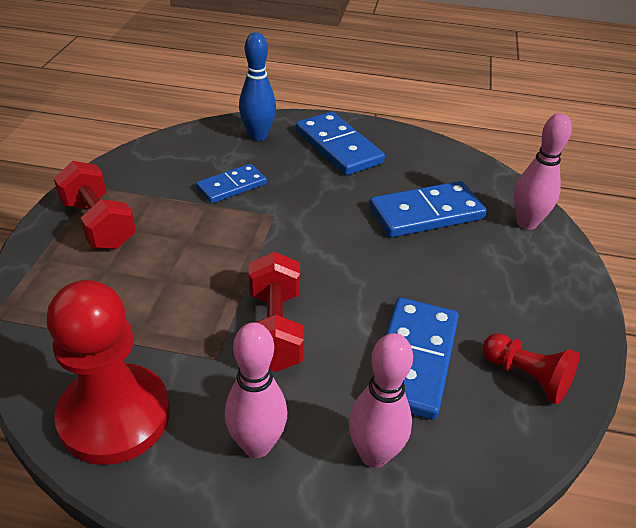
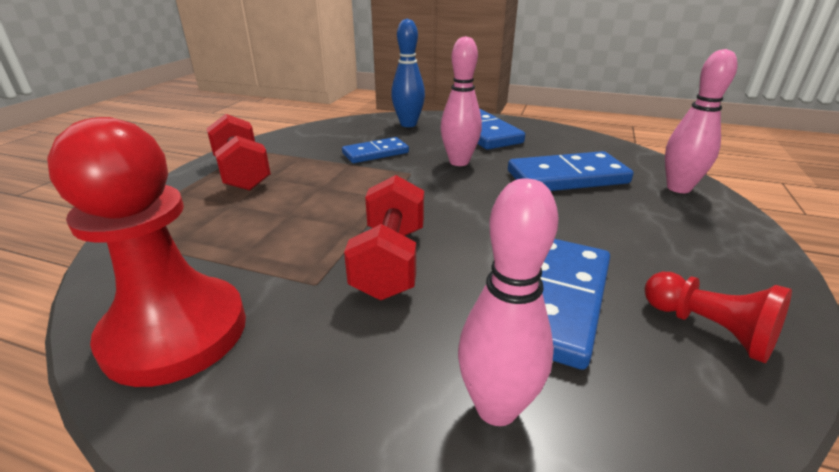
camera: 10 degrees right, 10 degrees down
pink bowling pin [225,322,287,458] -> pink bowling pin moved to [440,36,482,166]

